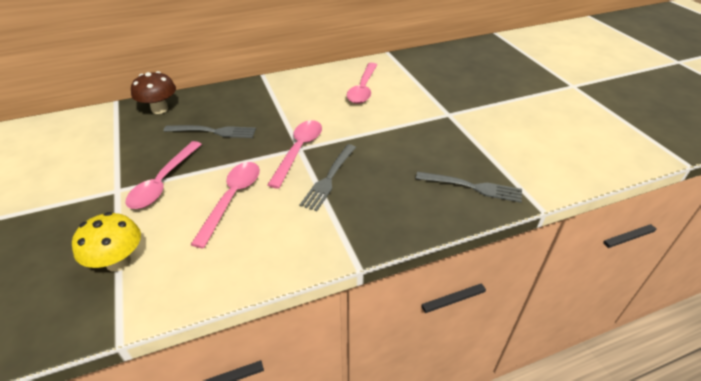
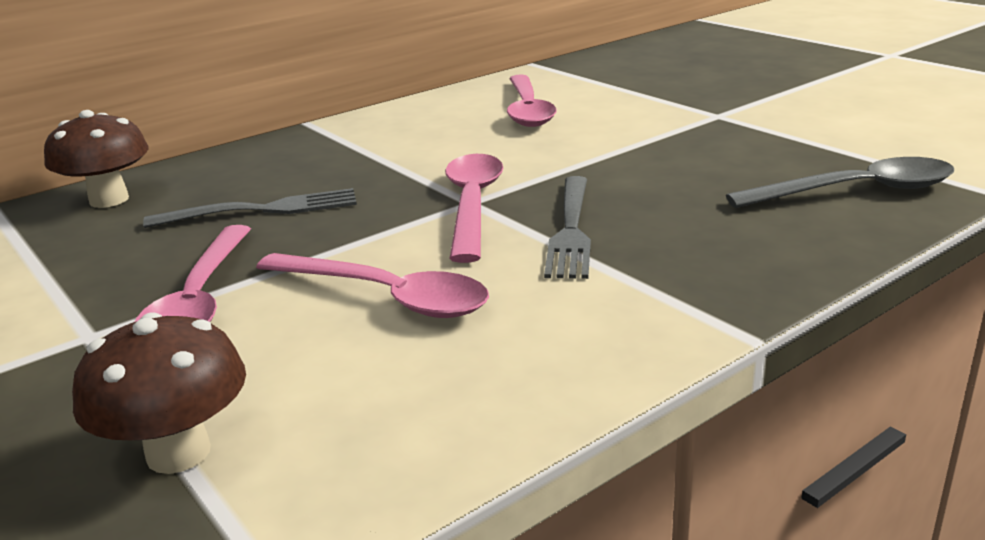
camera: 15 degrees left, 15 degrees down
yellow mushroom [72,212,141,272] -> brown mushroom [72,312,246,474]
pink spoon [190,162,260,249] -> pink spoon turned 120 degrees clockwise [256,253,489,318]
grey fork [416,172,522,203] -> grey spoon [726,157,954,208]

